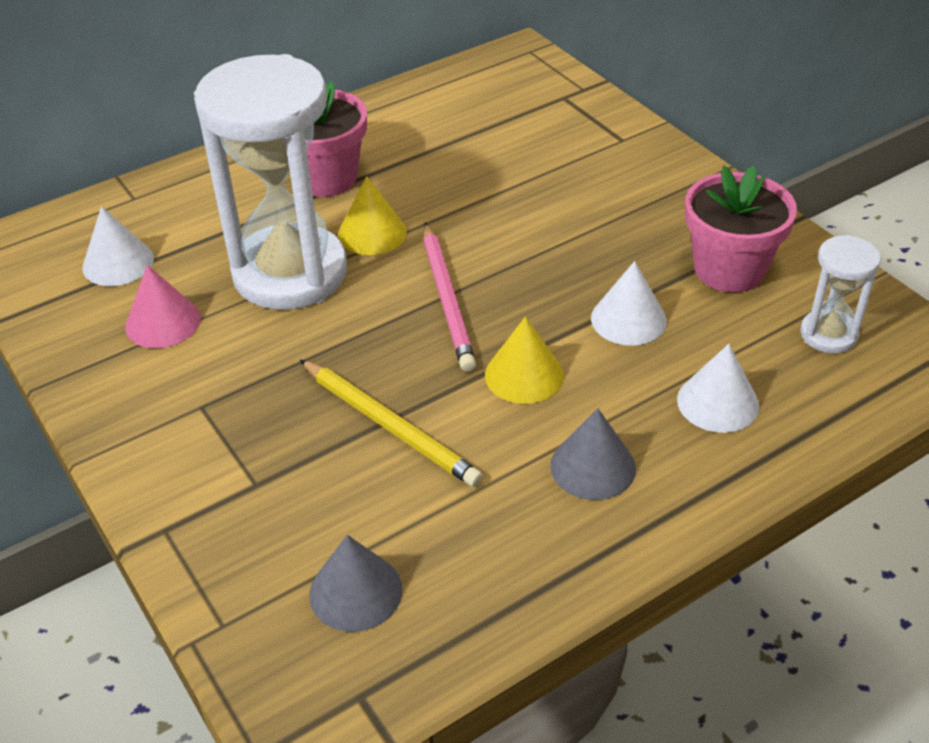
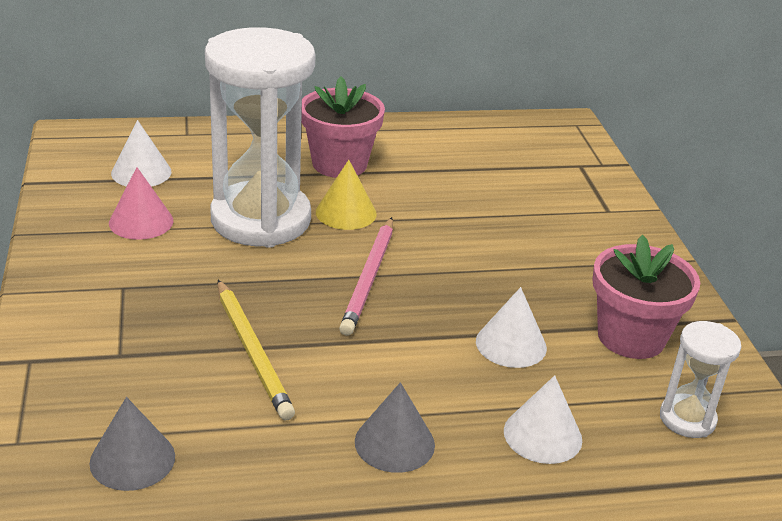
camera: 20 degrees right, 10 degrees down
yellow cone [485,317,564,404] -> none

